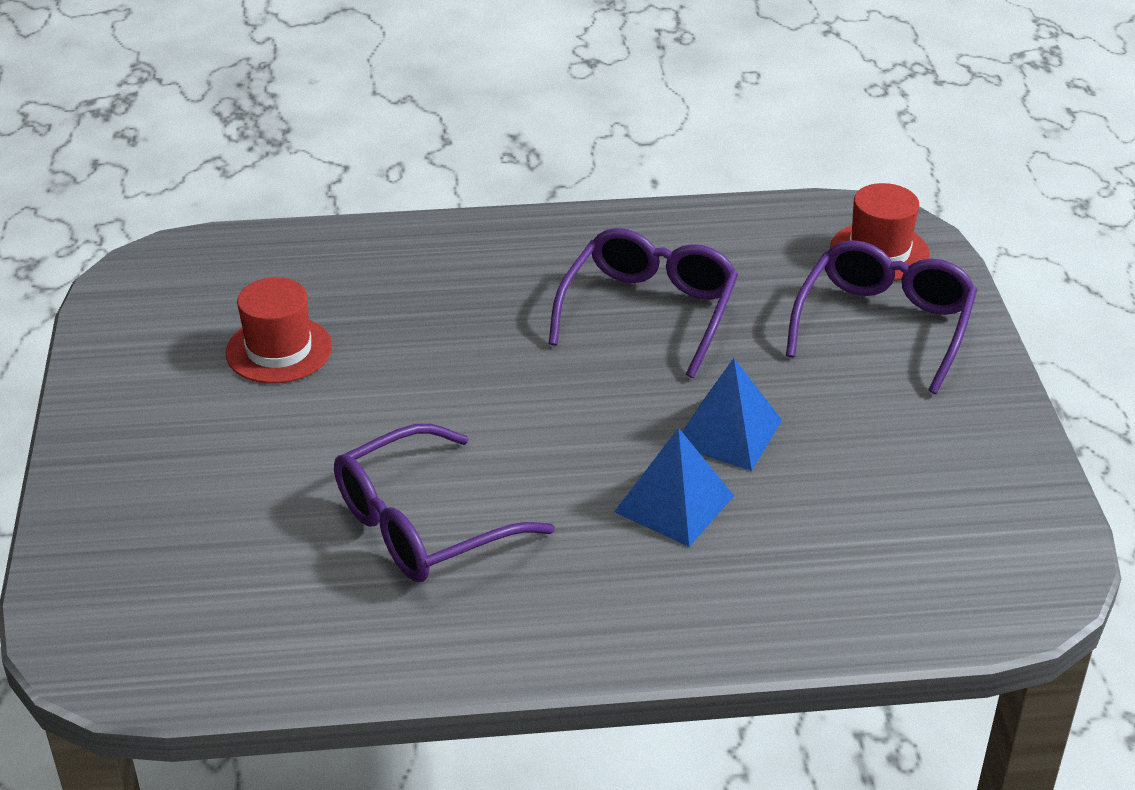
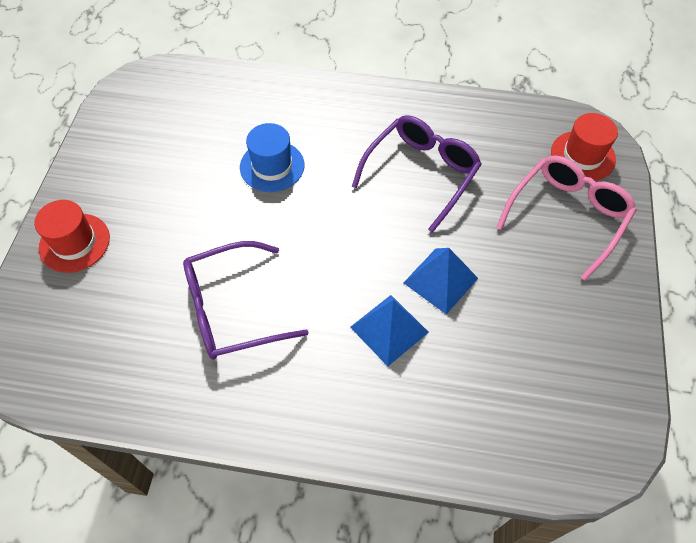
camera: 15 degrees right, 20 degrees up
red hat [225,277,332,384] -> red hat moved to [34,200,110,273]
purple glasses [786,240,977,394] -> pink glasses [496,155,637,281]
none -> blue hat [240,123,305,192]

